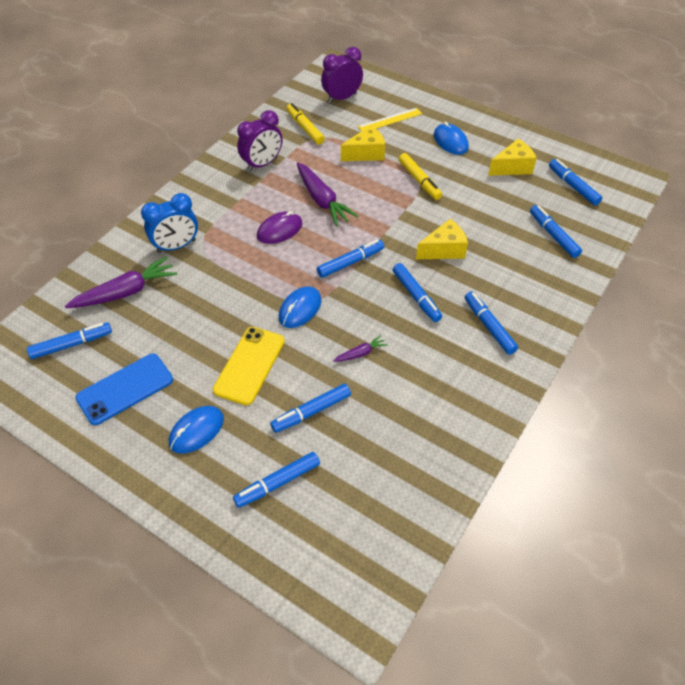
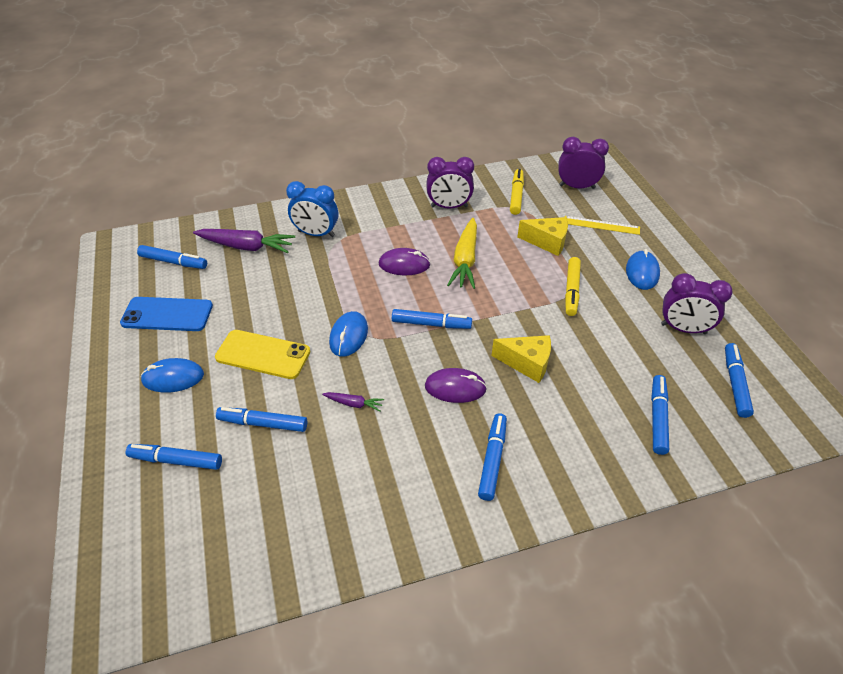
camera: 40 degrees right, 5 degrees down
yellow phone [213,327,285,405] -> yellow phone turned 45 degrees clockwise [215,330,310,379]
blue mouse [279,286,322,328] -> blue mouse turned 60 degrees counterclockwise [329,311,368,357]
purple carrot [297,162,358,226] -> yellow carrot [447,218,477,289]
blue marker [393,263,442,322] -> purple mouse [425,368,487,403]
yellow cheese [488,139,537,176] -> purple clock [661,273,733,334]

